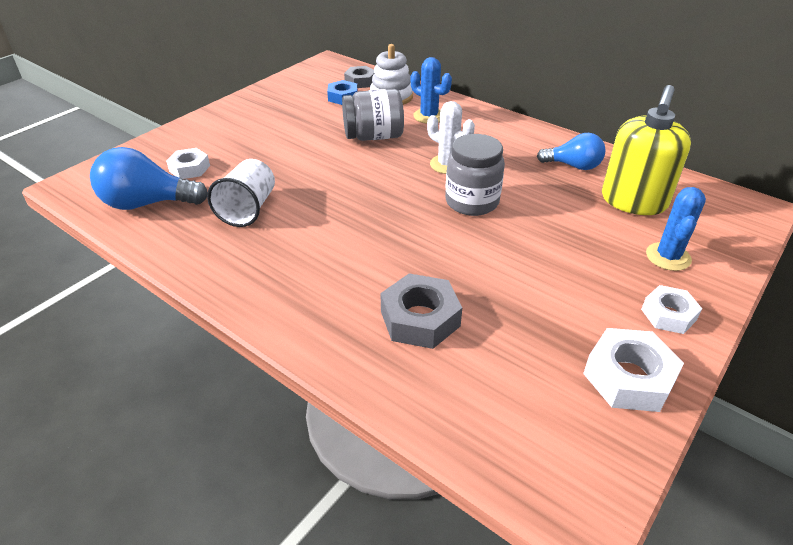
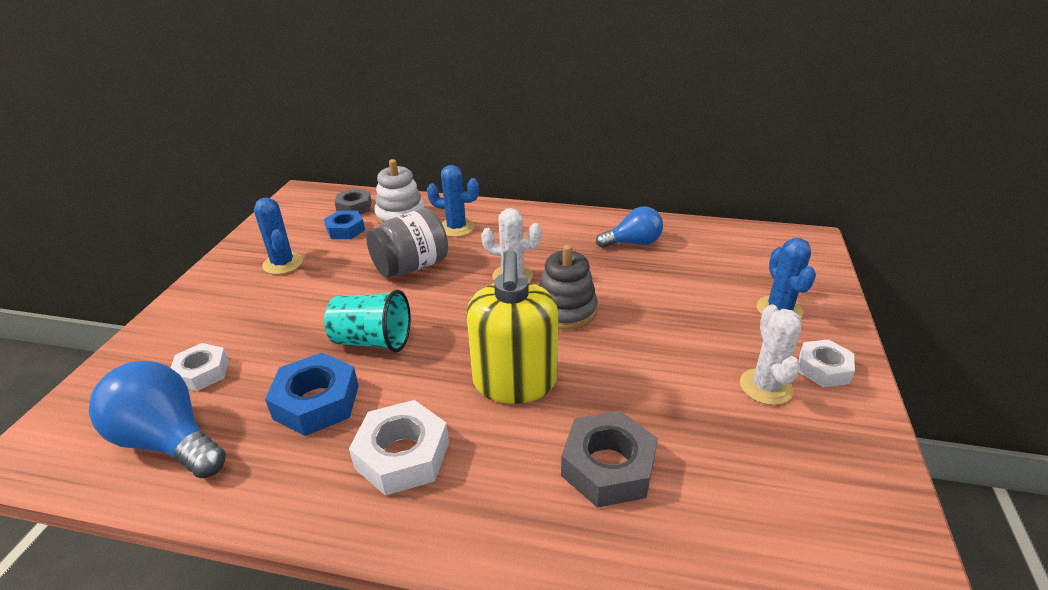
camera: 25 degrees left, 5 degrees down
blue light bulb [90,147,207,210] -> blue light bulb turned 60 degrees clockwise [89,361,226,478]
white cup [207,159,275,227] -> blue nut [265,353,359,436]
grey jar [445,134,505,216] -> grey stacking toy [539,245,598,330]
white nut [583,328,684,412] -> white nut moved to [349,400,449,496]
yellow soap dispenser [602,85,691,215] -> yellow soap dispenser moved to [466,250,559,404]
none -> blue cactus [254,198,303,275]
none -> turquoise cup [324,289,411,352]
none -> white cactus [740,304,801,405]

